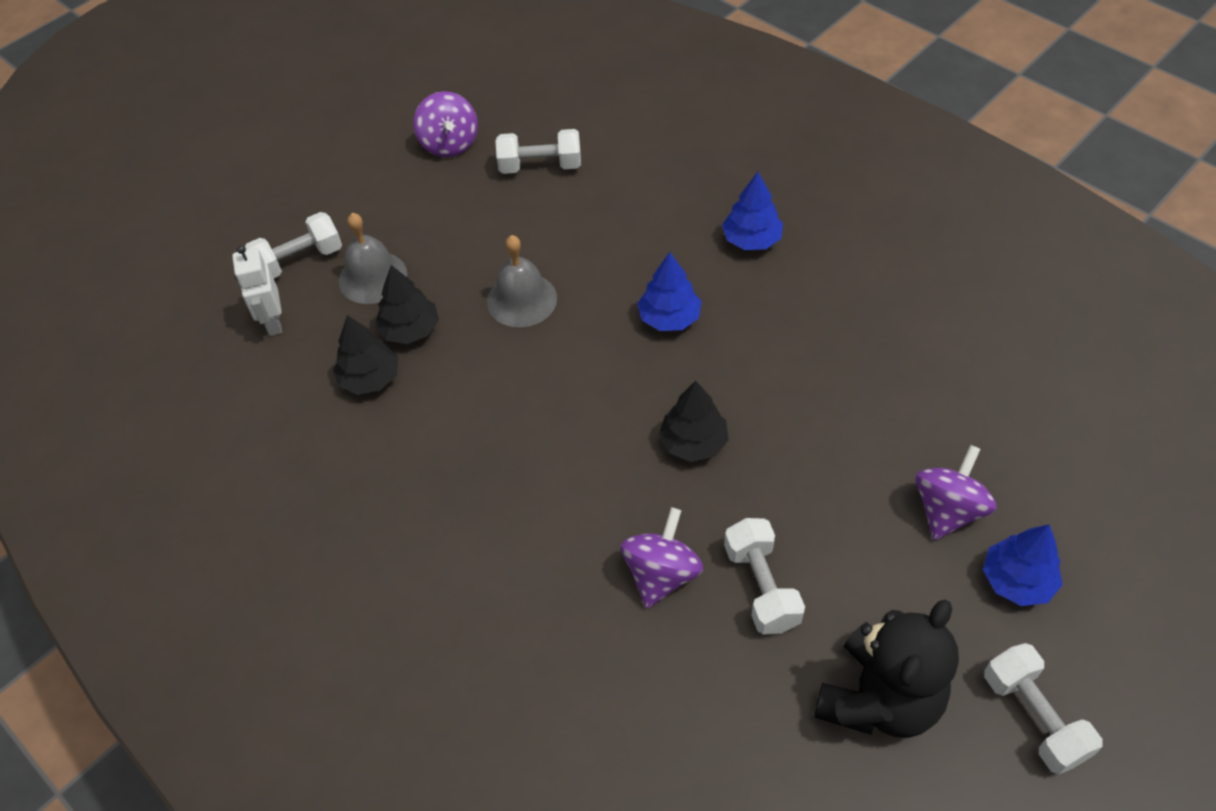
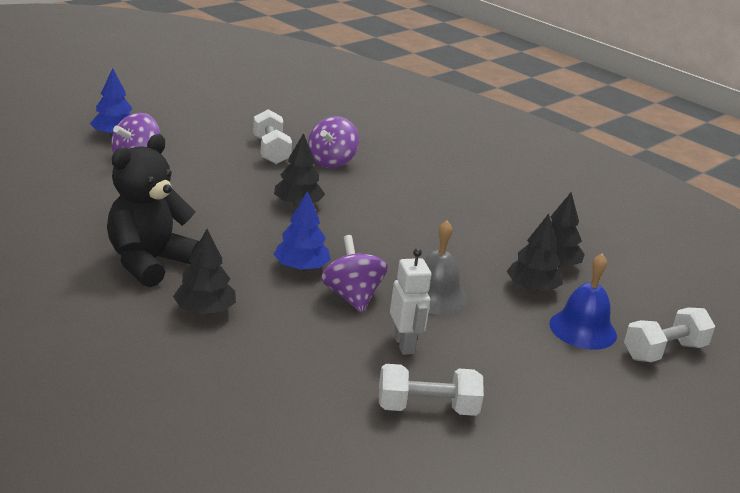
camera: 175 degrees right, 25 degrees down
white robot [232,245,282,336] -> white robot moved to [390,248,431,355]
grey bell [338,213,407,304] -> blue bell [549,253,617,350]
purple spinning top [413,91,478,157] -> purple spinning top moved to [321,235,388,313]
blue tree [722,172,783,250] -> black tree [173,229,236,315]
black teddy bear [814,600,959,738] -> black teddy bear moved to [107,134,200,288]
white dumbbell [984,643,1103,775] -> none

